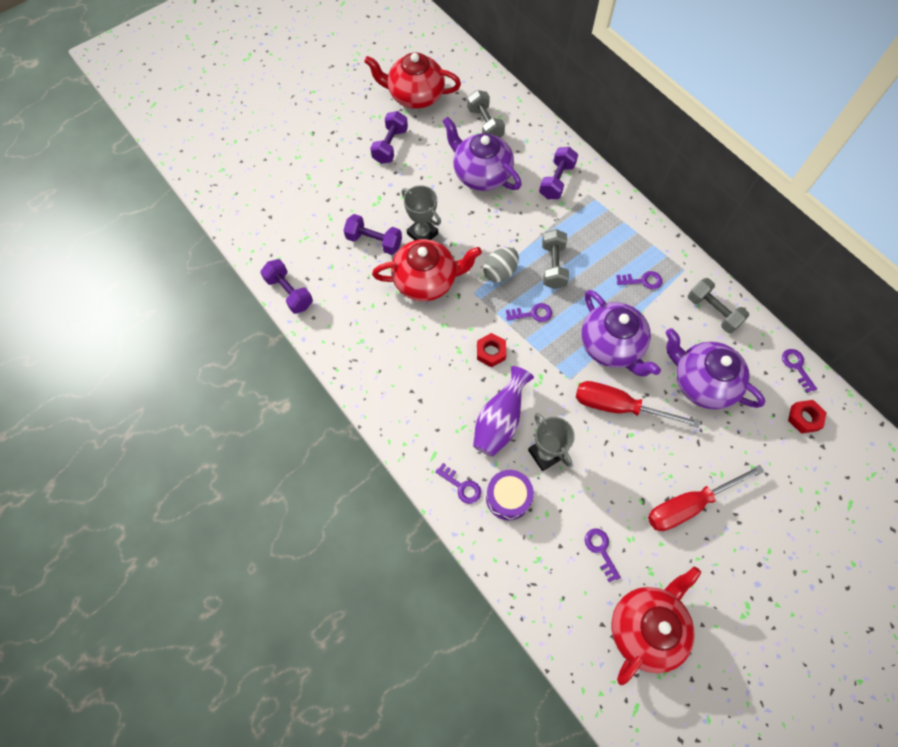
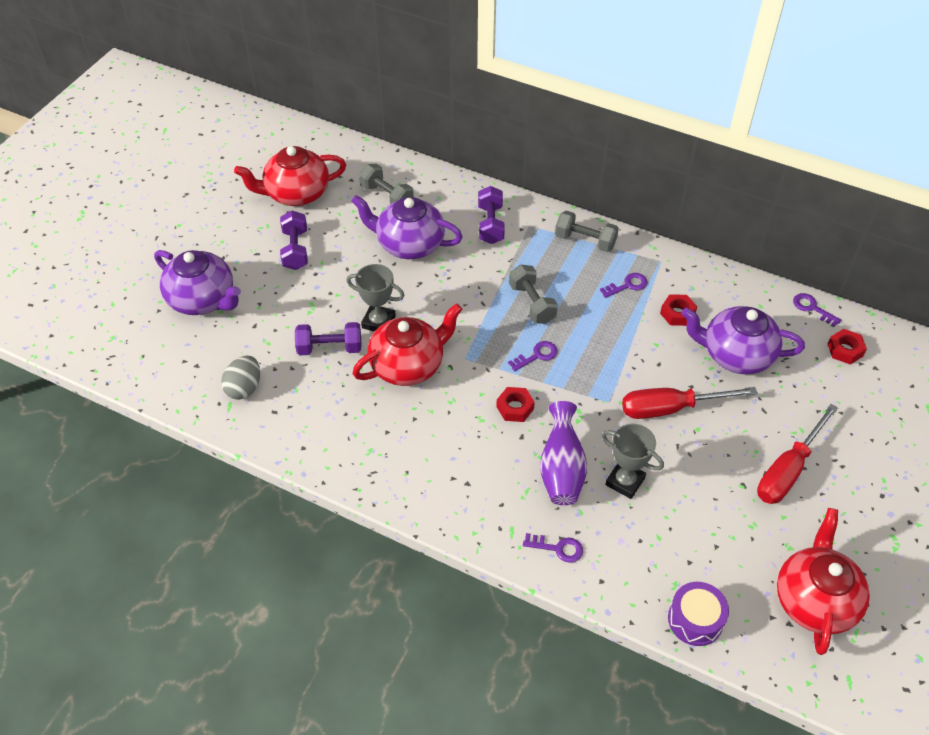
camera: 25 degrees left, 15 degrees down
purple dumbbell [260,259,313,314] -> none
grey egg [483,247,519,283] -> grey egg moved to [221,356,260,400]
purple drum [486,470,534,521] -> purple drum moved to [668,582,729,646]
purple teapot [581,290,661,377] -> purple teapot moved to [154,250,241,315]
purple key [585,528,621,582] -> none
grey dumbbell [688,278,749,333] -> grey dumbbell moved to [555,211,619,252]
none -> red nut [660,294,697,326]

